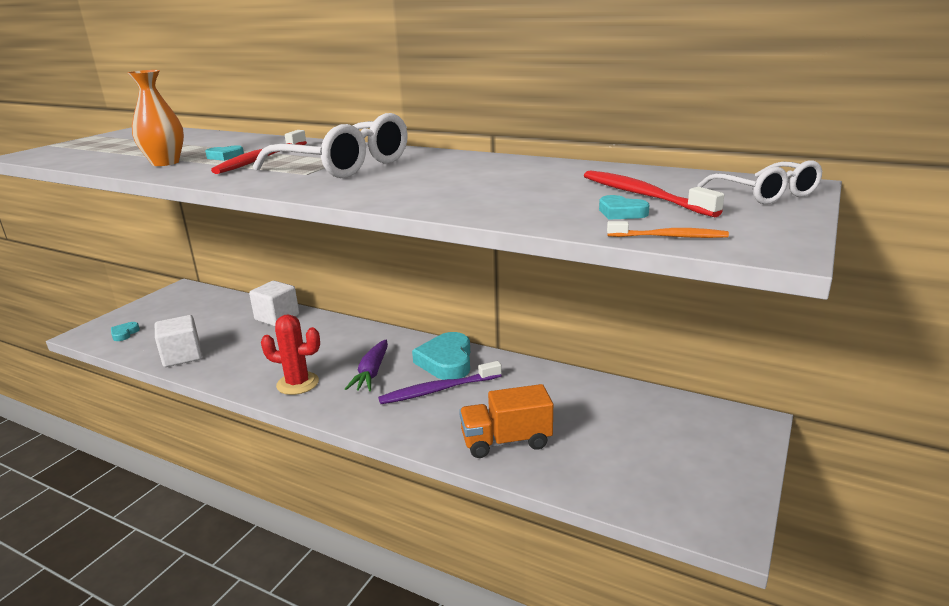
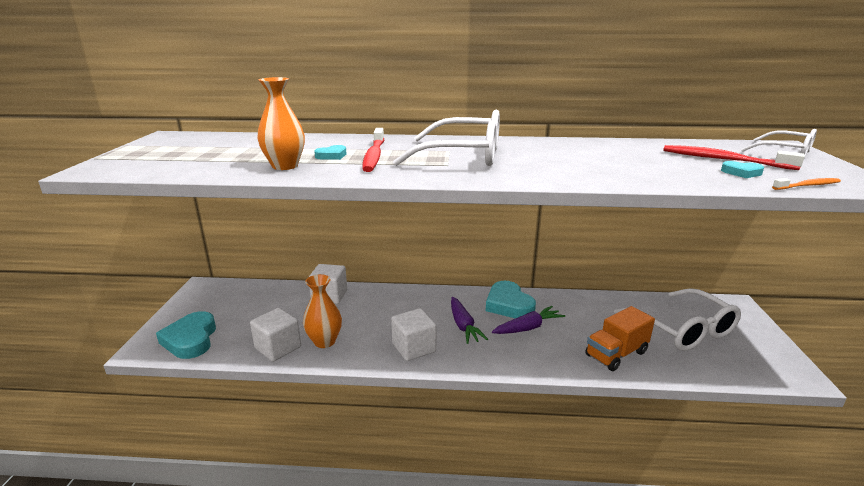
camera: 25 degrees left, 0 degrees up
turquoise heart [111,322,140,341] -> turquoise heart [156,311,216,359], size x2.10
red cactus [261,314,320,395] -> white cube [391,308,436,361]
purple toothbrush [378,361,502,404] -> purple carrot [492,306,565,334]
none -> orange vase [303,274,342,348]
none -> white glasses [614,288,741,351]

